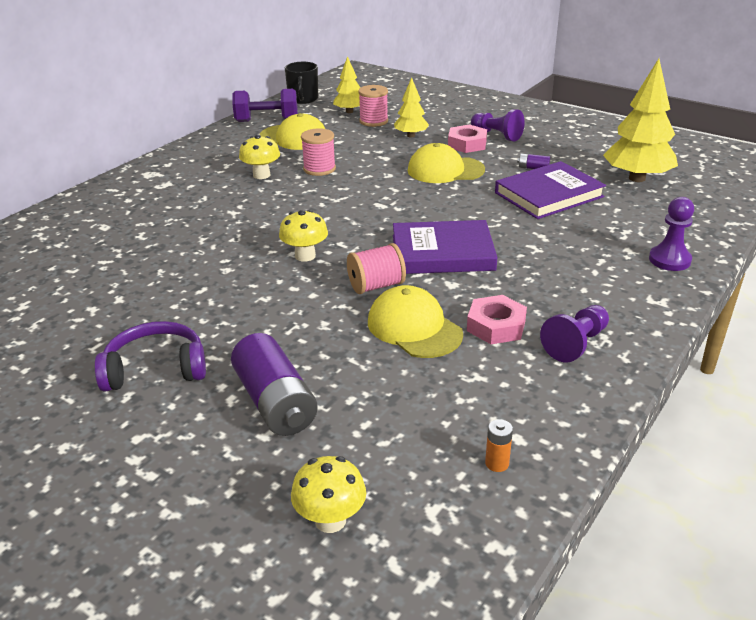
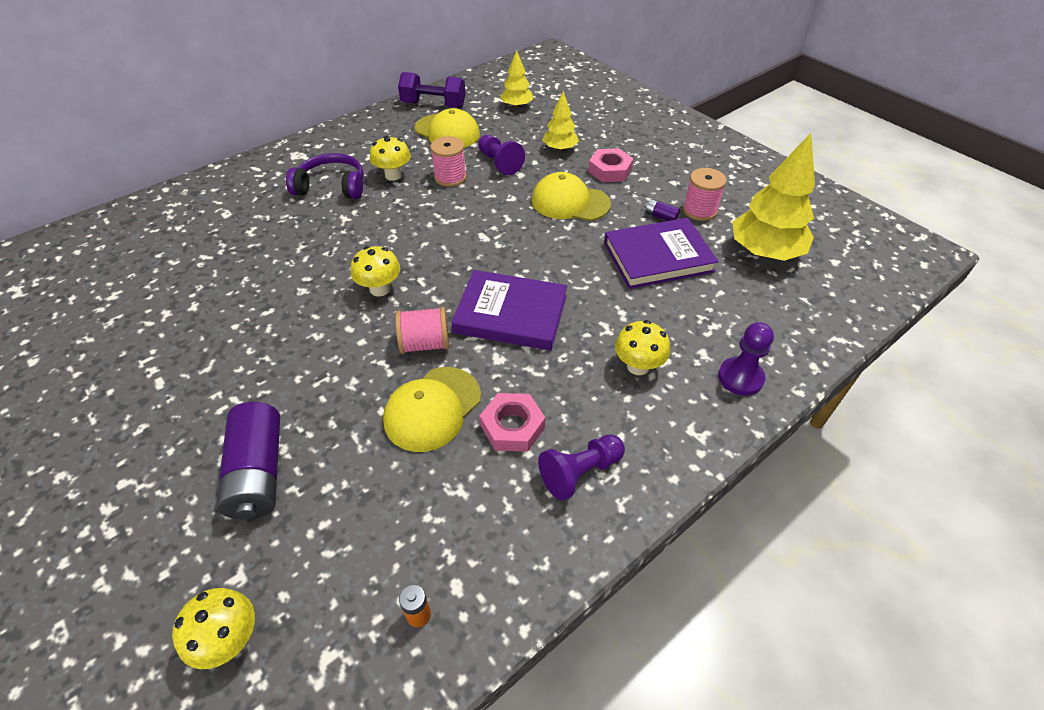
camera: 15 degrees right, 15 degrees up
purple headphones [94,321,206,392] -> purple headphones moved to [286,153,364,199]
black mug [285,62,318,104] -> none
pink spool [358,85,388,127] -> pink spool moved to [683,168,727,221]
yellow cap [368,285,463,358] -> yellow cap turned 120 degrees counterclockwise [383,367,481,452]
purple pawn [471,109,525,141] -> purple pawn moved to [478,135,525,175]
none -> yellow mushroom [615,320,670,375]

